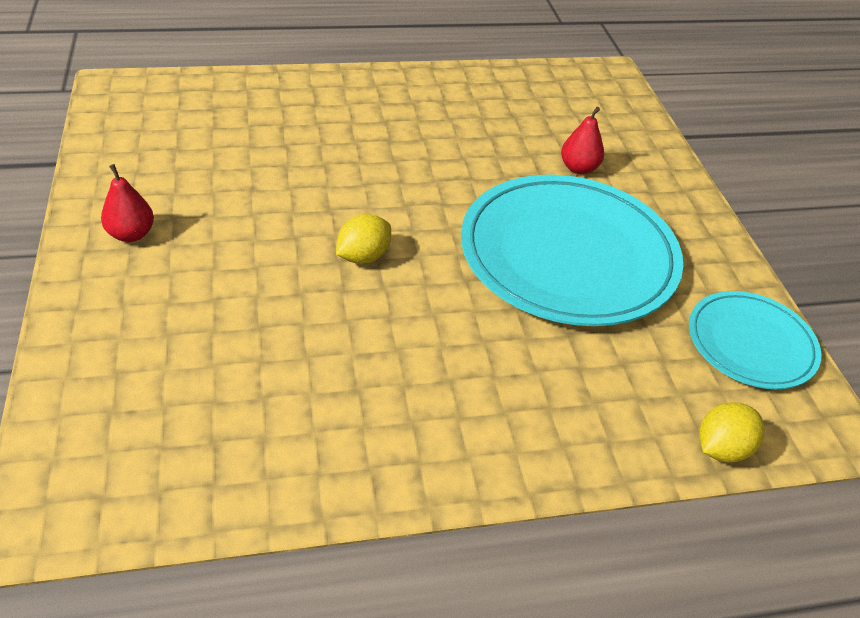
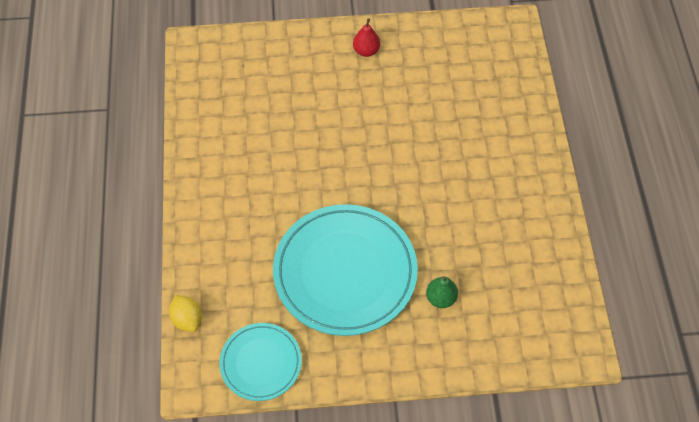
camera: 100 degrees right, 15 degrees up
yellow lemon [336,214,391,264] -> none
red pear [561,107,604,174] -> green pear [426,276,458,308]

